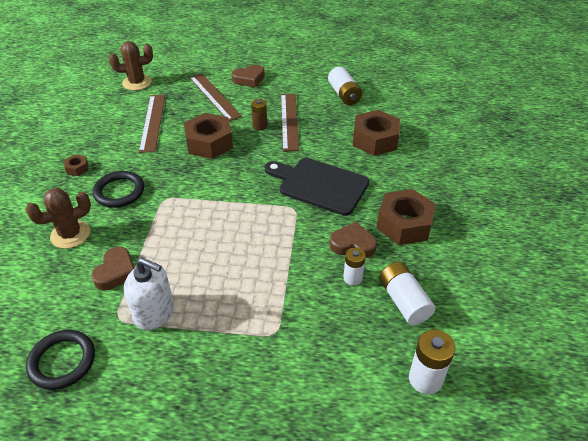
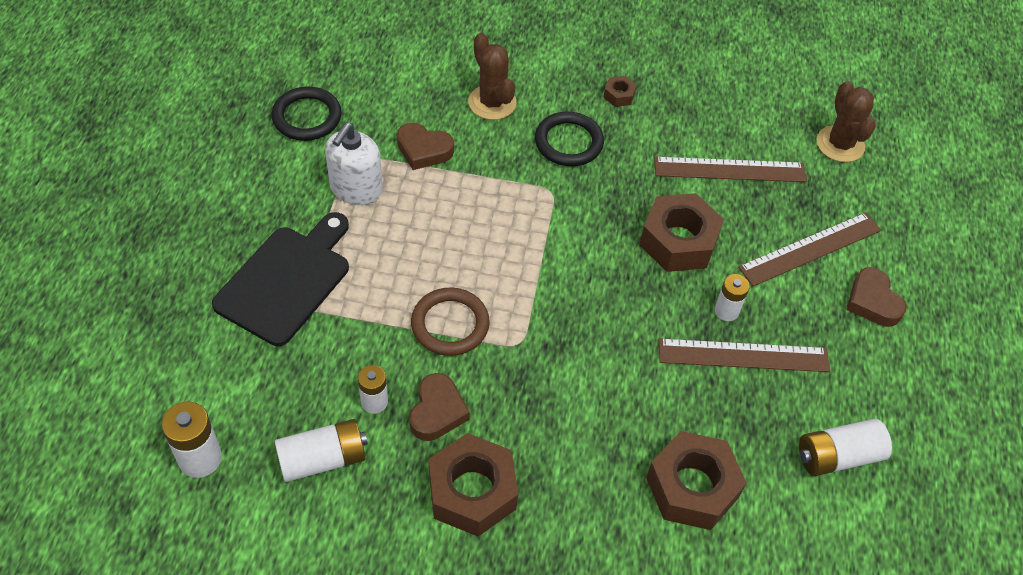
camera: 90 degrees right, 10 degrees up
brown battery [251,99,267,130] -> white battery [714,274,750,321]
black cutting board [265,158,370,216] -> black cutting board moved to [212,212,349,346]
none -> brown ring [411,288,490,356]

